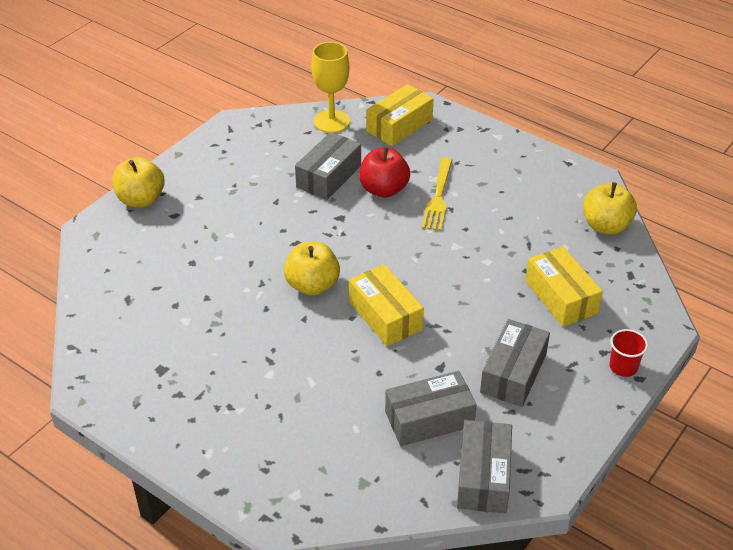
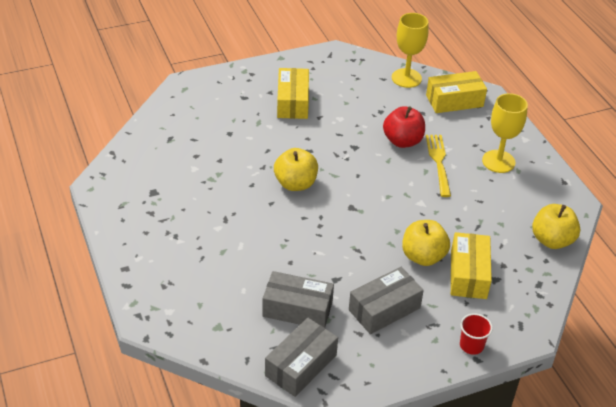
camera: 30 degrees right, 0 degrees up
yellow apple [112,157,164,207] -> yellow apple moved to [402,220,450,266]
grey box [295,132,361,200] -> none
yellow box [349,264,424,346] -> yellow box moved to [277,68,309,119]
yellow fork [422,158,452,231] -> yellow fork turned 135 degrees clockwise [426,135,451,197]
none -> yellow goblet [482,93,528,173]

